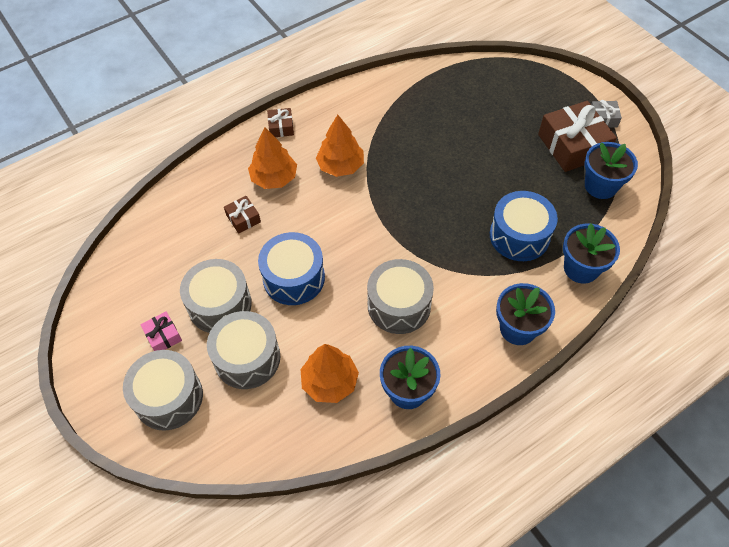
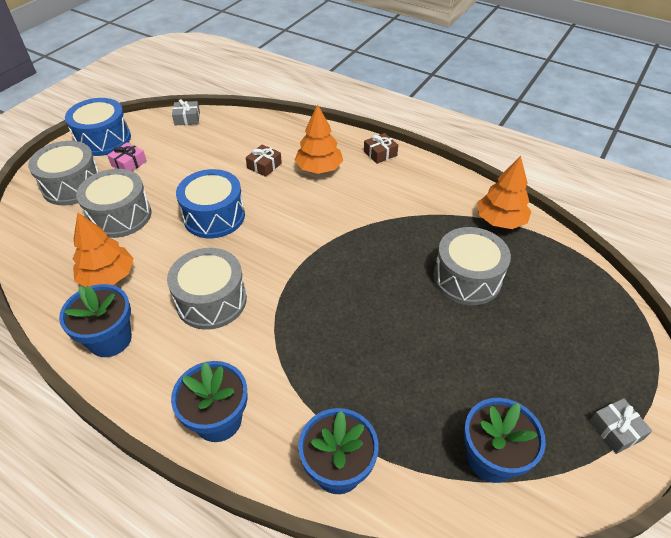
camera: 65 degrees right, 10 degrees down
grey drum [180,259,252,333] -> grey drum moved to [433,227,511,305]
orange tree [316,115,364,177] -> orange tree moved to [477,156,531,229]
blue drum [490,191,558,261] -> blue drum moved to [65,98,131,156]
brown gift [538,101,617,172] -> none
none -> grey gift [172,99,200,125]

